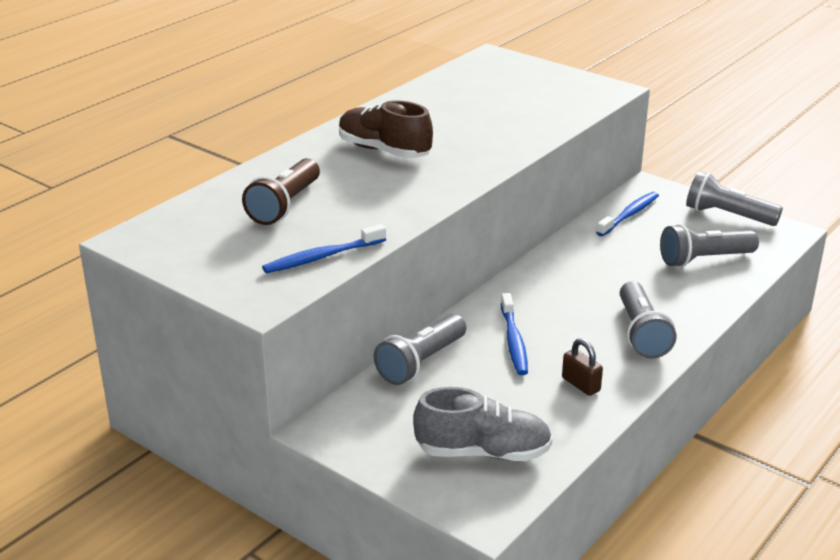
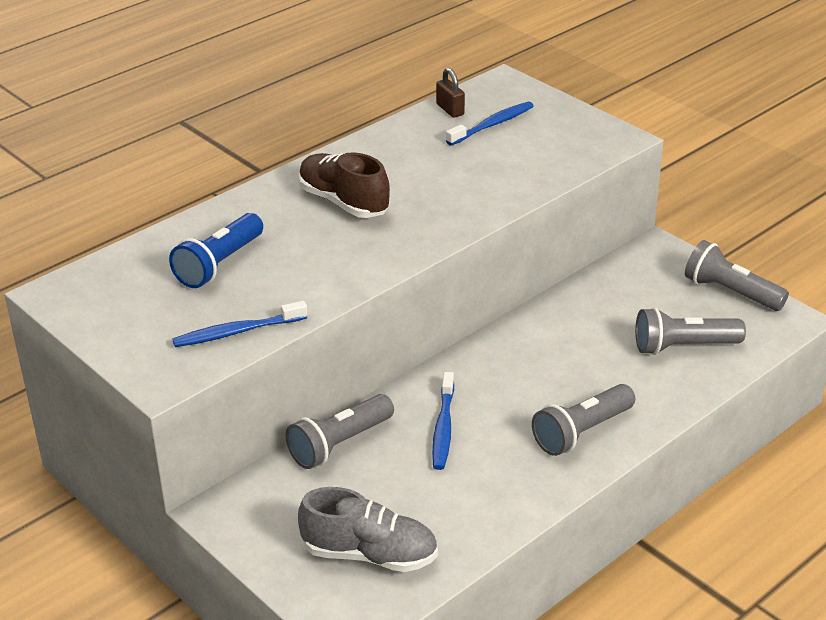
camera: 10 degrees right, 5 degrees up
brown flashlight [242,158,320,225] -> blue flashlight [169,213,263,288]
brown padlock [562,338,603,396] -> brown padlock moved to [436,68,465,118]
blue toothbrush [596,192,659,236] -> blue toothbrush moved to [446,102,533,146]
grey flashlight [620,281,677,359] -> grey flashlight turned 45 degrees clockwise [532,384,635,456]

